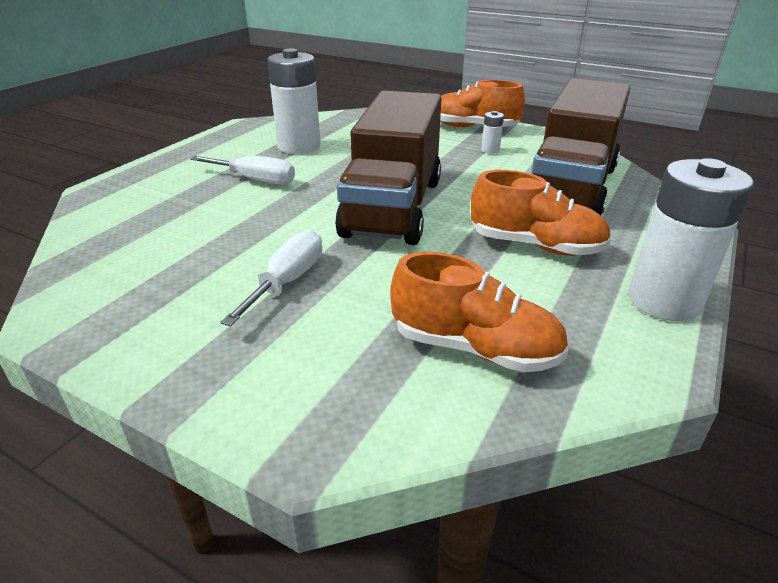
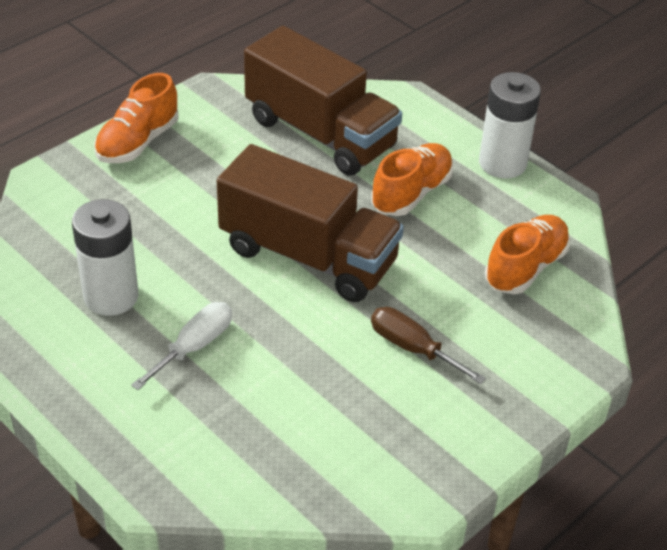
camera: 75 degrees left, 10 degrees up
white screwdriver [220,230,323,326] -> brown screwdriver [371,307,486,384]
white battery [481,111,504,154] -> none

